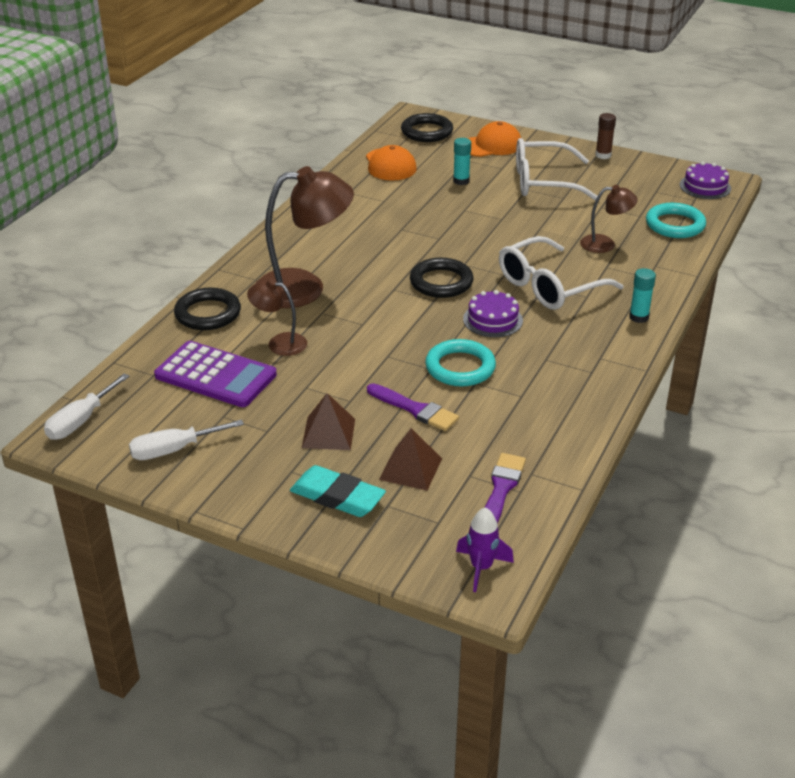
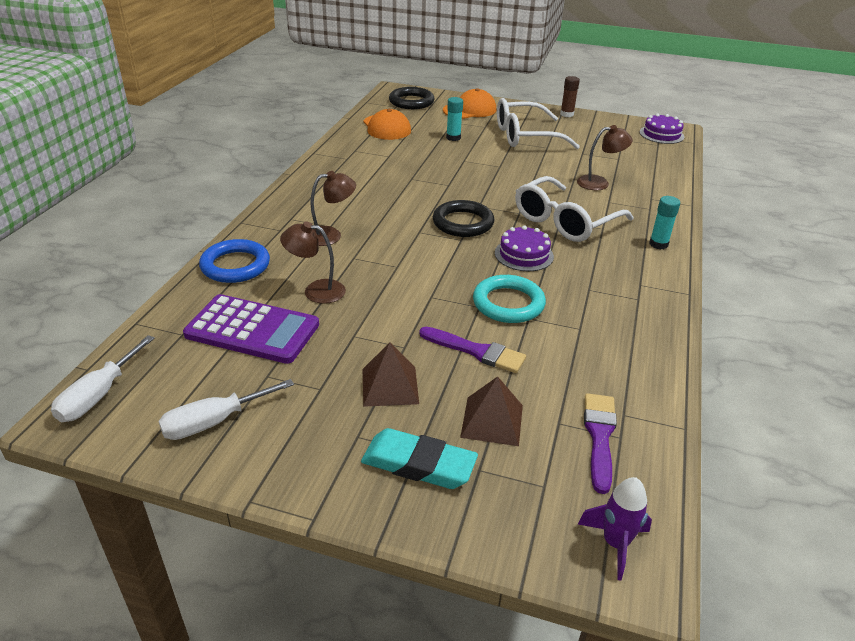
camera: 10 degrees left, 0 degrees up
black ring [174,288,241,330] -> blue ring [199,239,270,283]
brown lamp [256,166,354,308] -> brown lamp [310,171,356,246], size x0.52
turquoise ring [646,203,706,238] -> none

